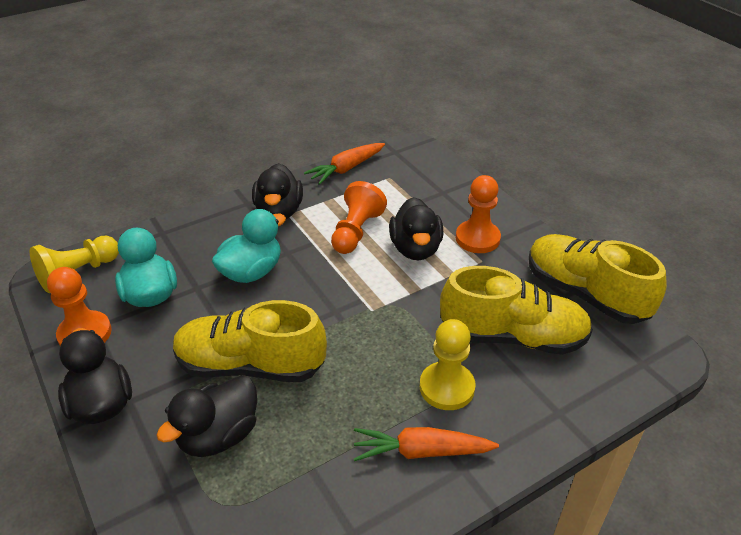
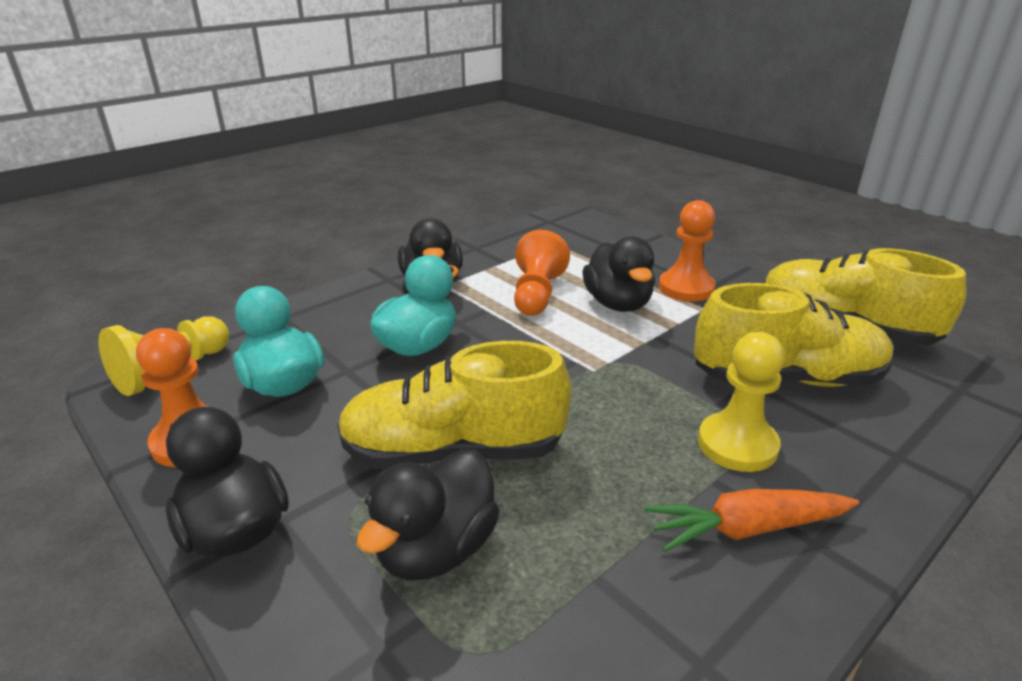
camera: 10 degrees left, 10 degrees down
orange carrot [304,143,385,185] -> none

